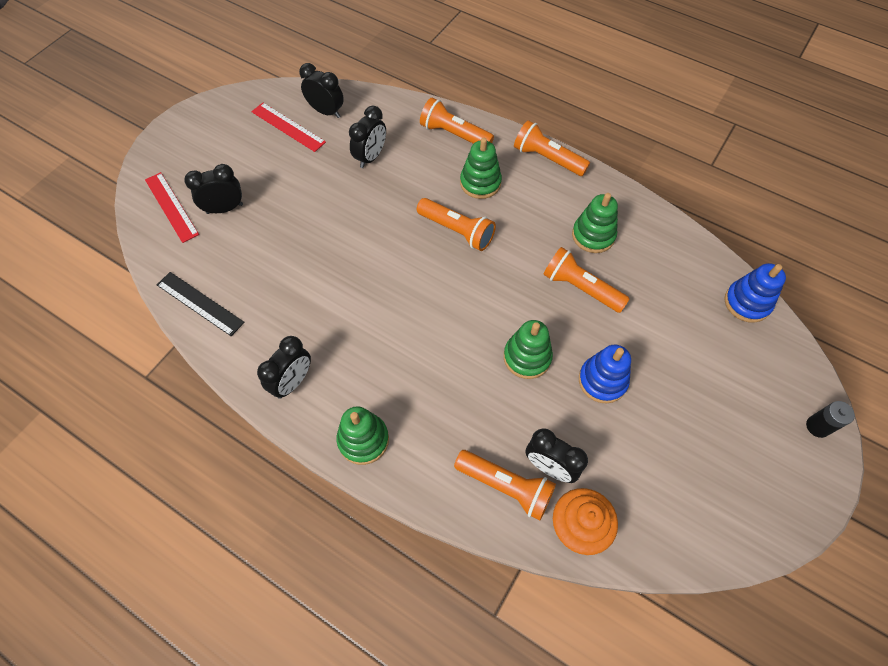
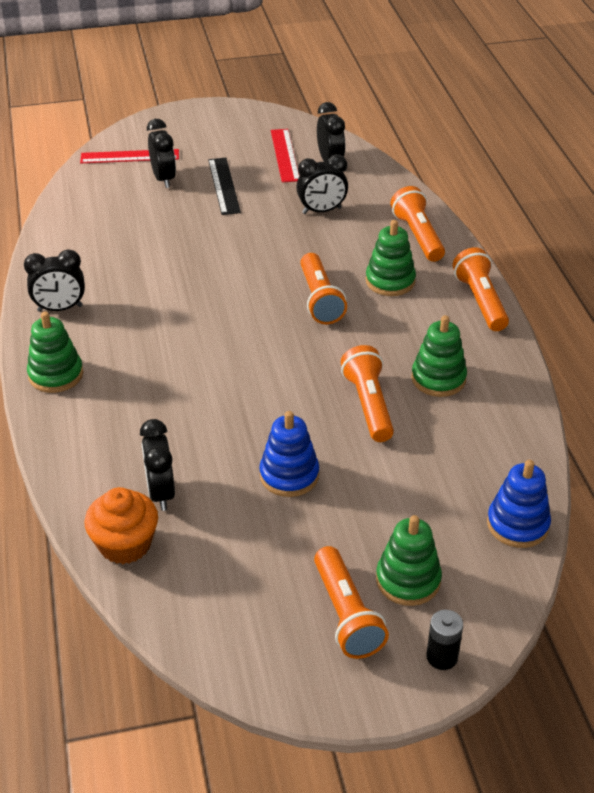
camera: 45 degrees right, 20 degrees down
red ruler [145,172,199,243] -> red ruler turned 75 degrees clockwise [80,149,179,163]
black ruler [157,272,245,336] -> black ruler moved to [208,158,241,215]
black clock [184,164,243,214] -> black clock turned 45 degrees clockwise [147,119,176,188]
orange flashlight [454,450,556,520] -> orange flashlight moved to [314,546,389,659]
green stacking toy [504,320,553,379] -> green stacking toy moved to [376,515,442,606]

